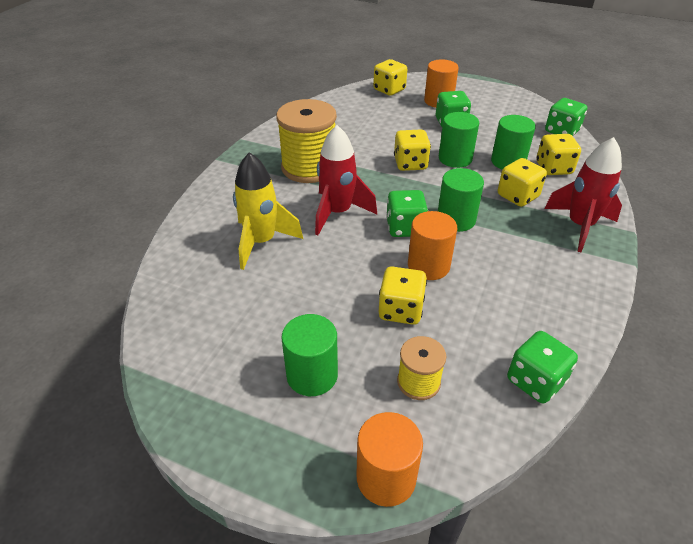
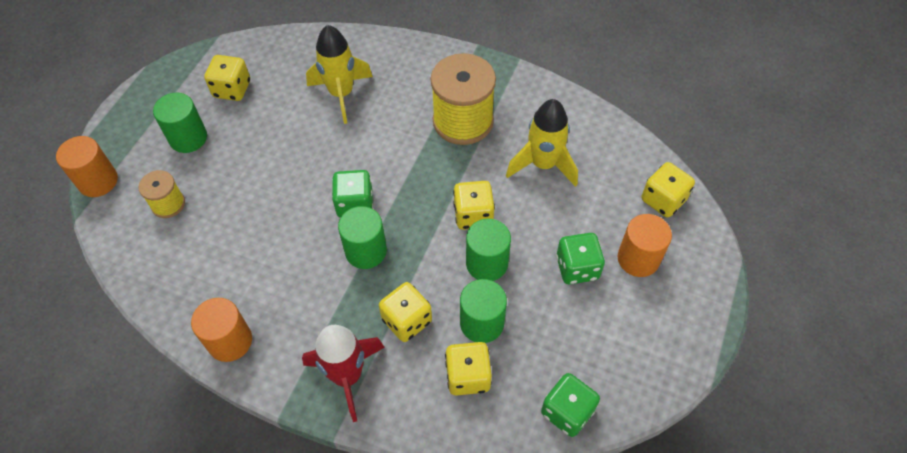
camera: 90 degrees right, 15 degrees up
red rocket [315,125,377,235] -> none
yellow dice [379,266,427,325] -> yellow dice moved to [204,55,250,101]
orange cylinder [408,211,457,280] -> orange cylinder moved to [191,298,252,362]
green dice [507,331,578,403] -> none
none -> yellow rocket [506,99,578,187]

